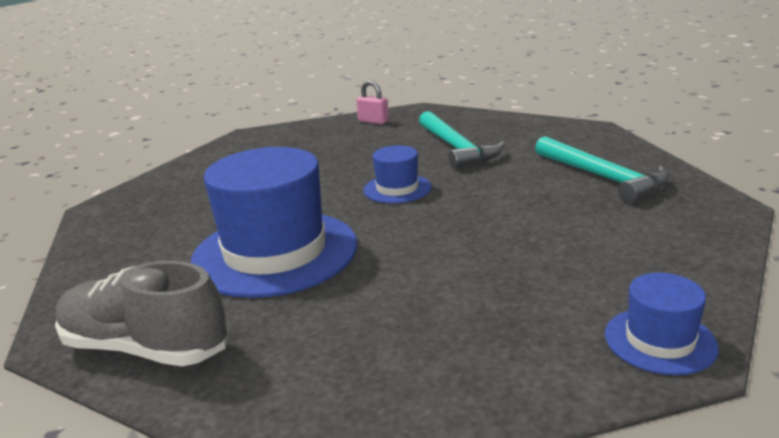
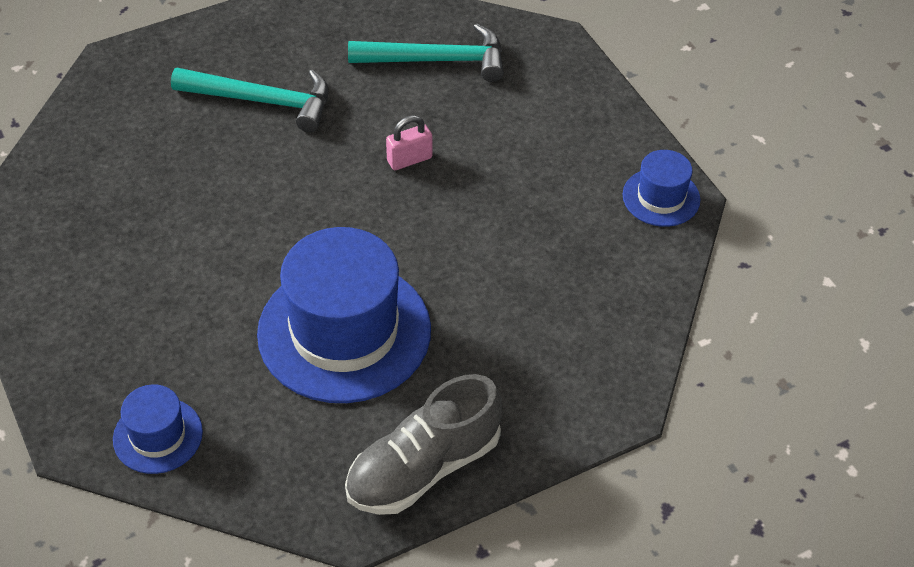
camera: 60 degrees left, 25 degrees up
pink padlock [356,80,389,124] -> pink padlock moved to [386,115,433,170]
blue hat [363,145,431,204] -> blue hat moved to [113,384,203,474]

